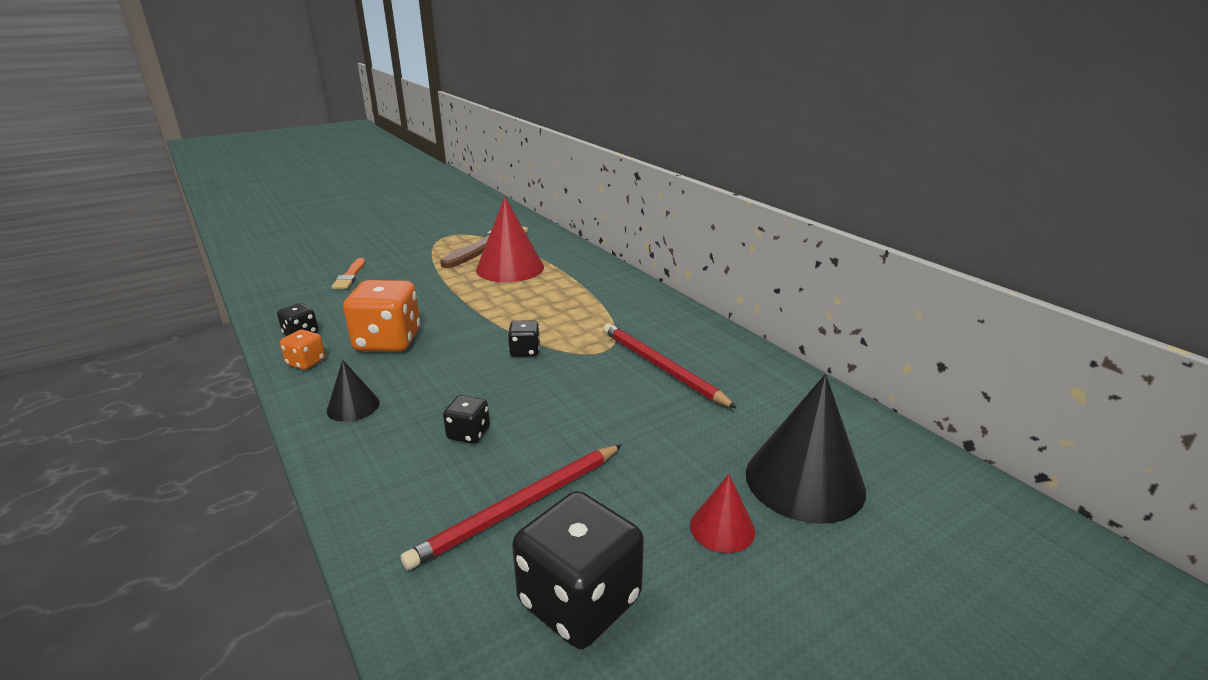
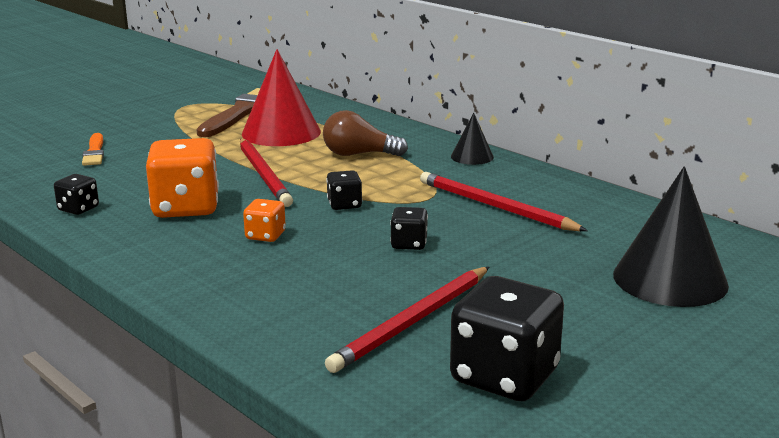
camera: 10 degrees left, 5 degrees down
orange dice [280,329,325,370] -> orange dice moved to [243,199,286,242]
black cone [327,360,380,422] -> black cone moved to [451,113,494,165]
black dice [443,395,490,444] -> black dice moved to [390,207,428,250]
red cone [690,474,755,553] -> none
none -> red pencil [240,138,293,207]
none -> brown light bulb [323,110,408,156]

